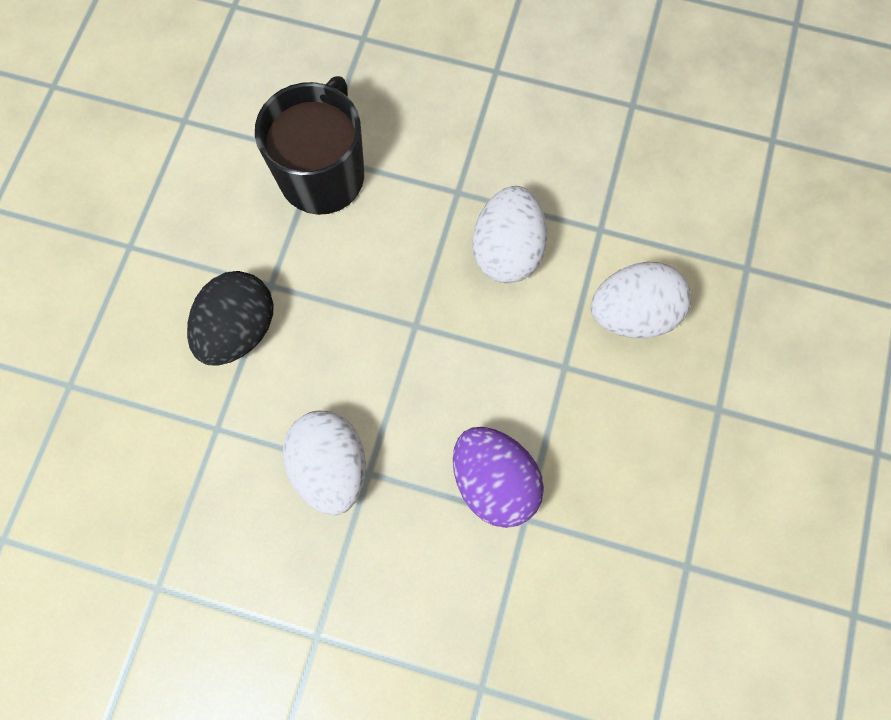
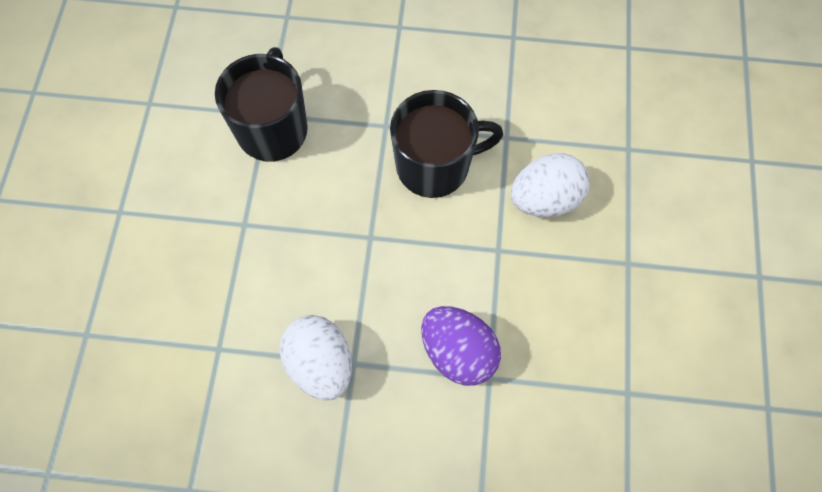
camera: 10 degrees left, 5 degrees down
black egg [187,271,274,366] -> none
white egg [473,186,547,283] -> black mug [390,90,503,198]

